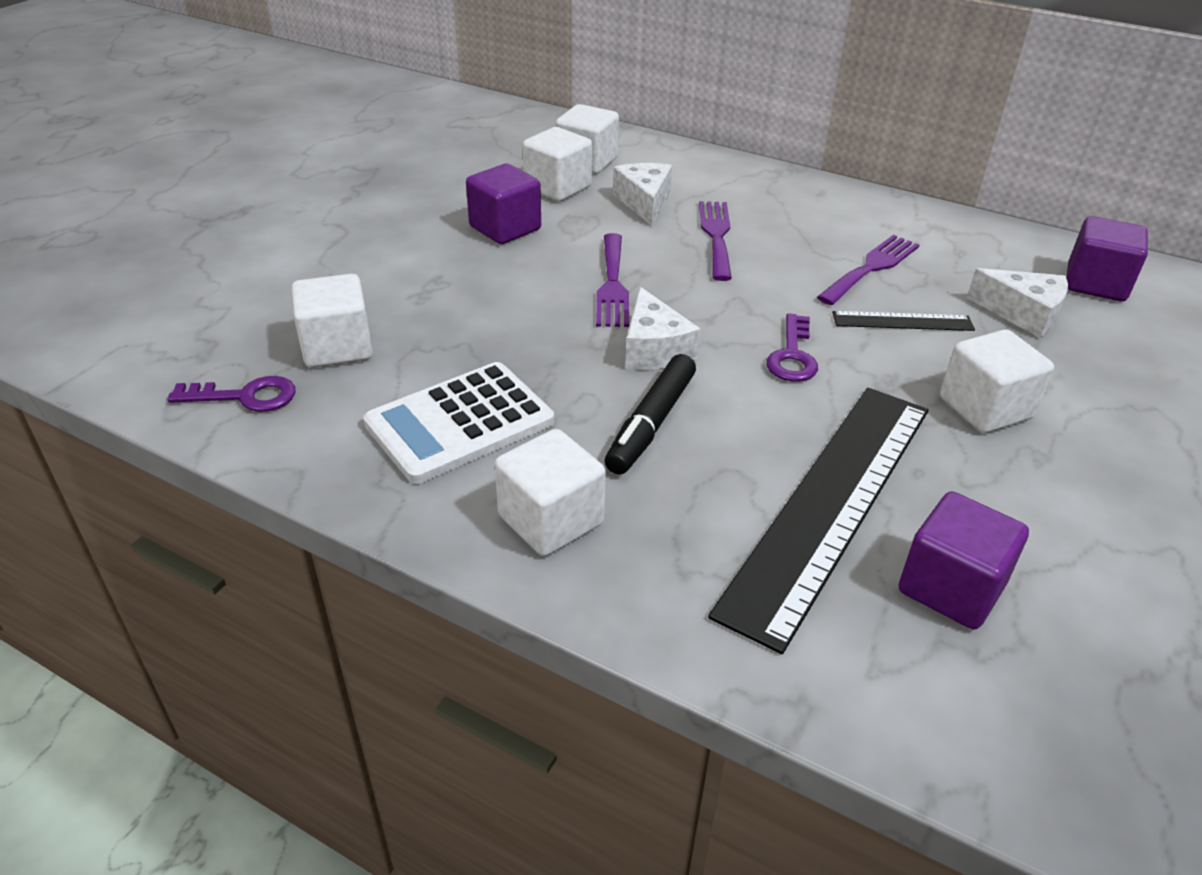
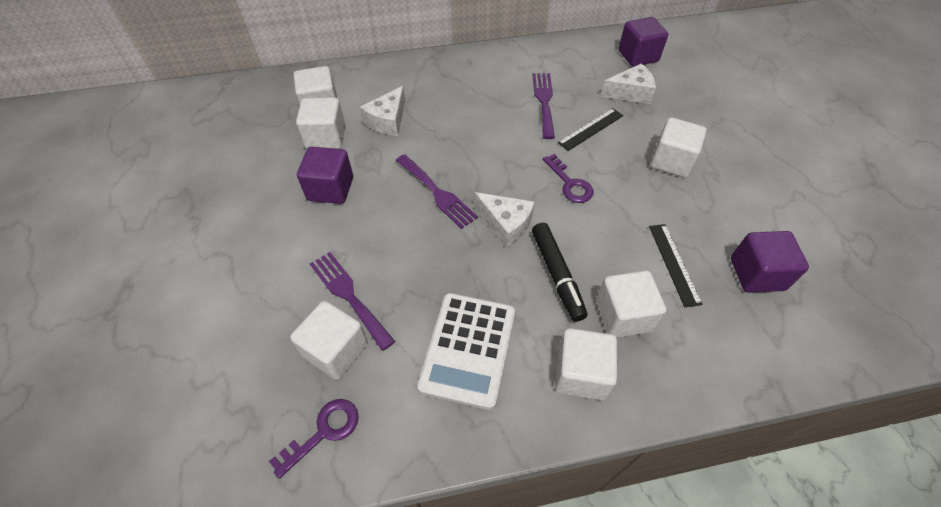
camera: 40 degrees left, 15 degrees up
white cheese [613,163,672,225] -> white cheese turned 105 degrees counterclockwise [360,86,405,136]
purple fork [699,201,732,281] -> purple fork moved to [310,252,395,351]
black ruler [708,388,928,654] -> black ruler [649,224,702,307], size x0.44
none -> white cube [596,271,666,338]

